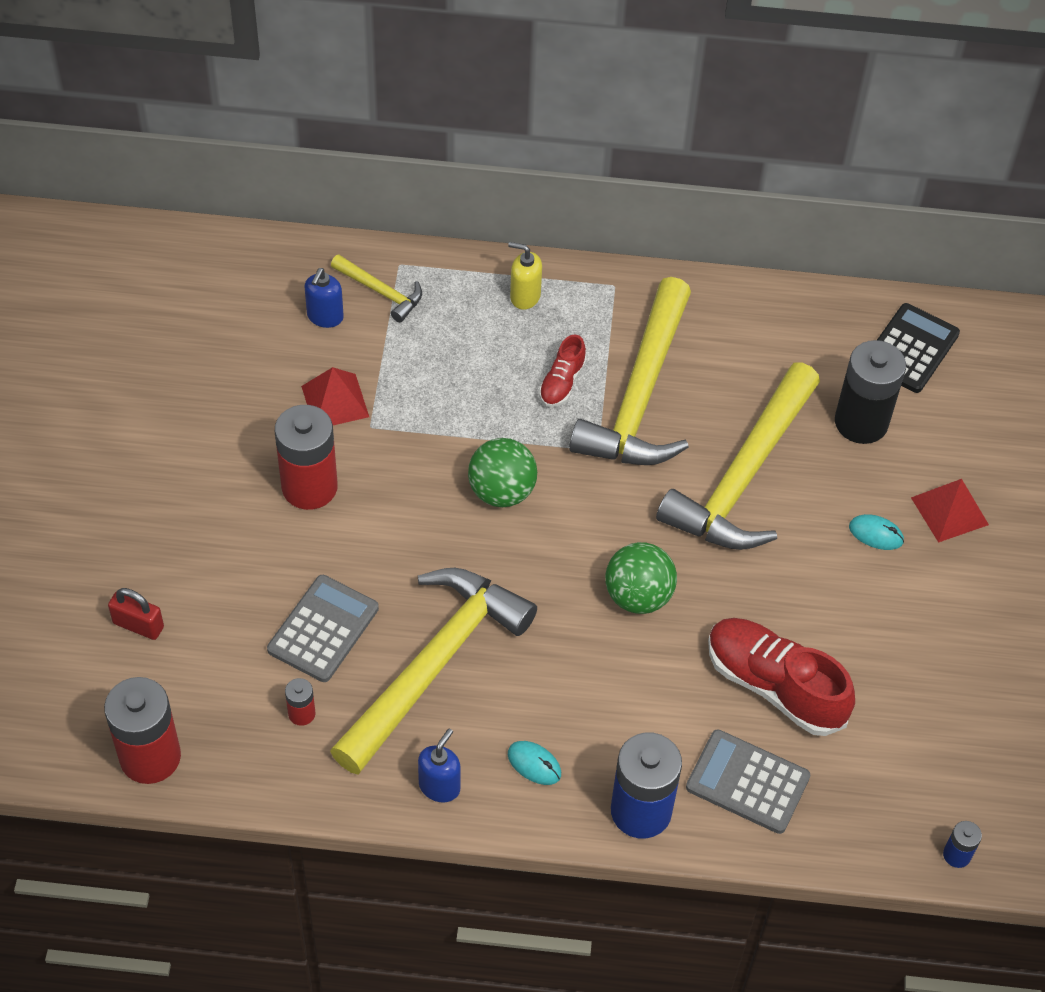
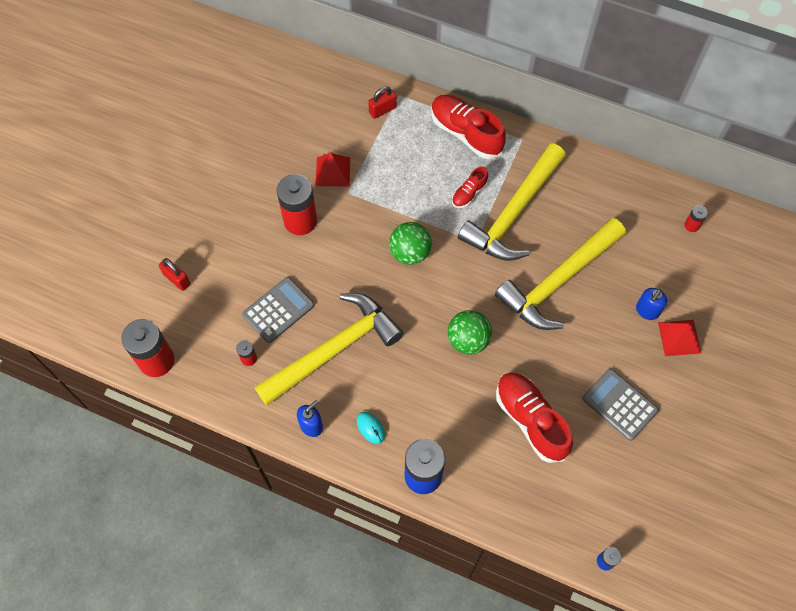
camera: 20 degrees right, 10 degrees up
blue soap dispenser [305,268,344,328] -> blue soap dispenser moved to [636,288,667,320]
yellow hammer [331,254,422,323] -> red padlock [368,87,396,119]
yellow soap dispenser [508,242,542,310] -> red shoe [431,95,506,159]
grey calculator [686,729,810,834] -> grey calculator moved to [582,369,659,441]
black battery [835,340,906,444] -> none
turquoise mouse [849,514,904,550] -> none
black calculator [877,303,960,393] -> red battery [684,205,708,232]

